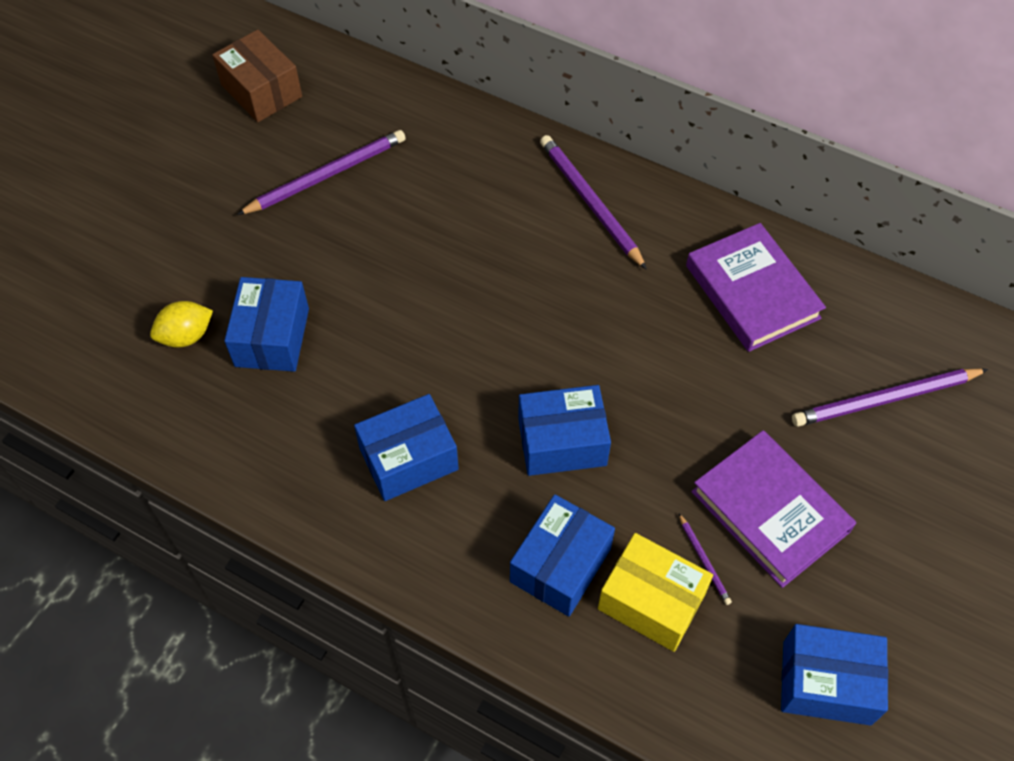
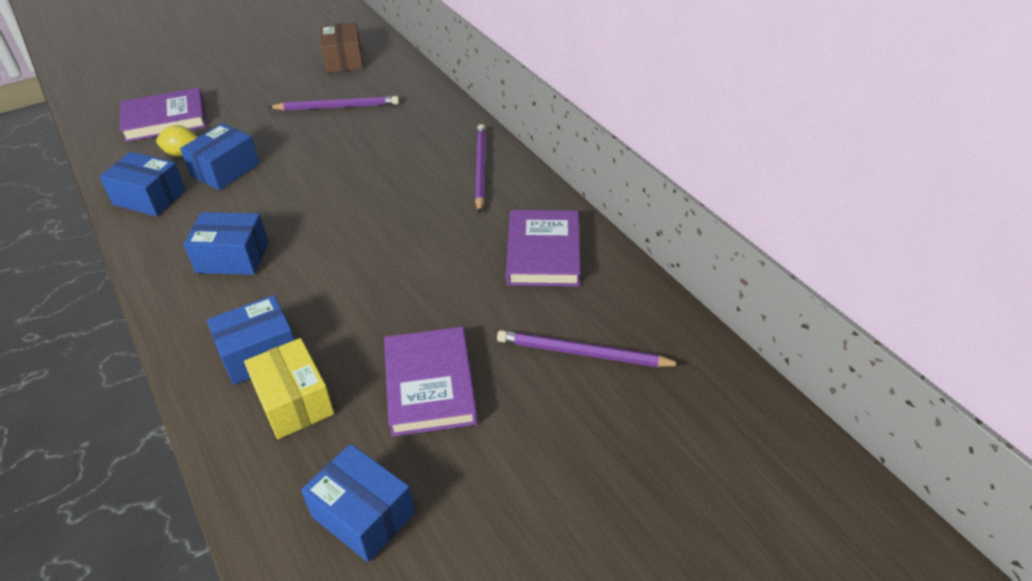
camera: 30 degrees right, 15 degrees down
blue box [518,385,611,476] -> blue box moved to [99,152,186,216]
purple pencil [679,513,732,605] -> none
none -> purple book [120,87,206,142]

